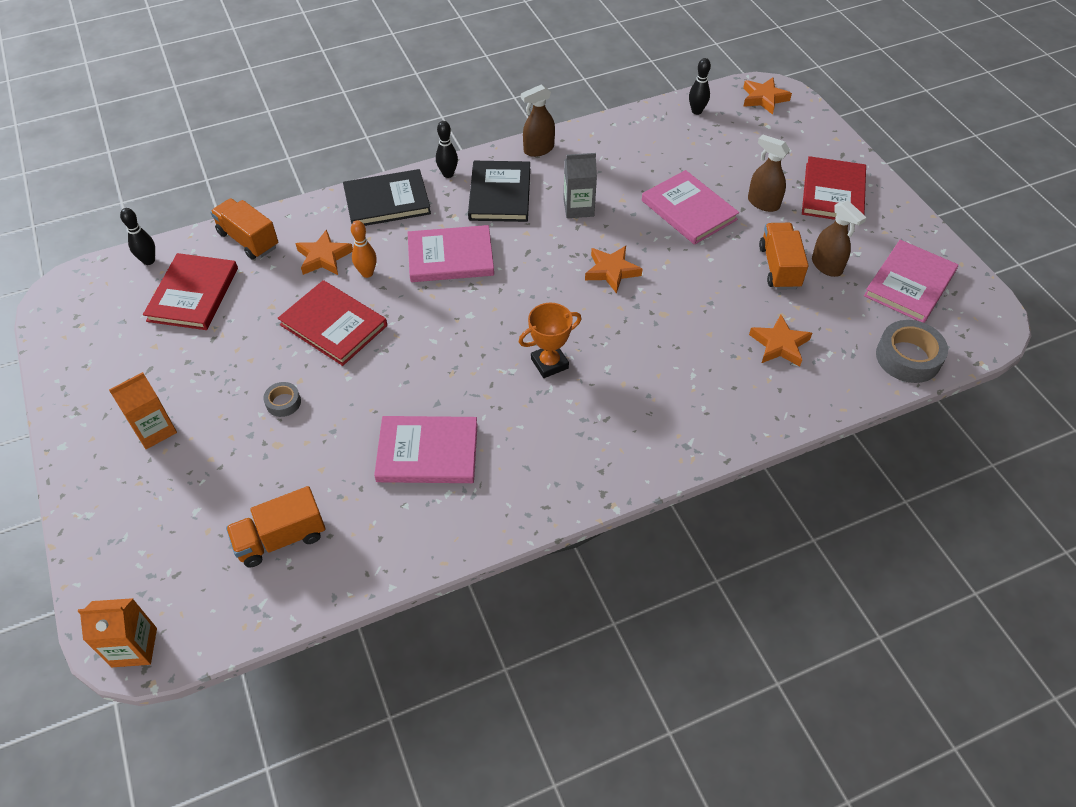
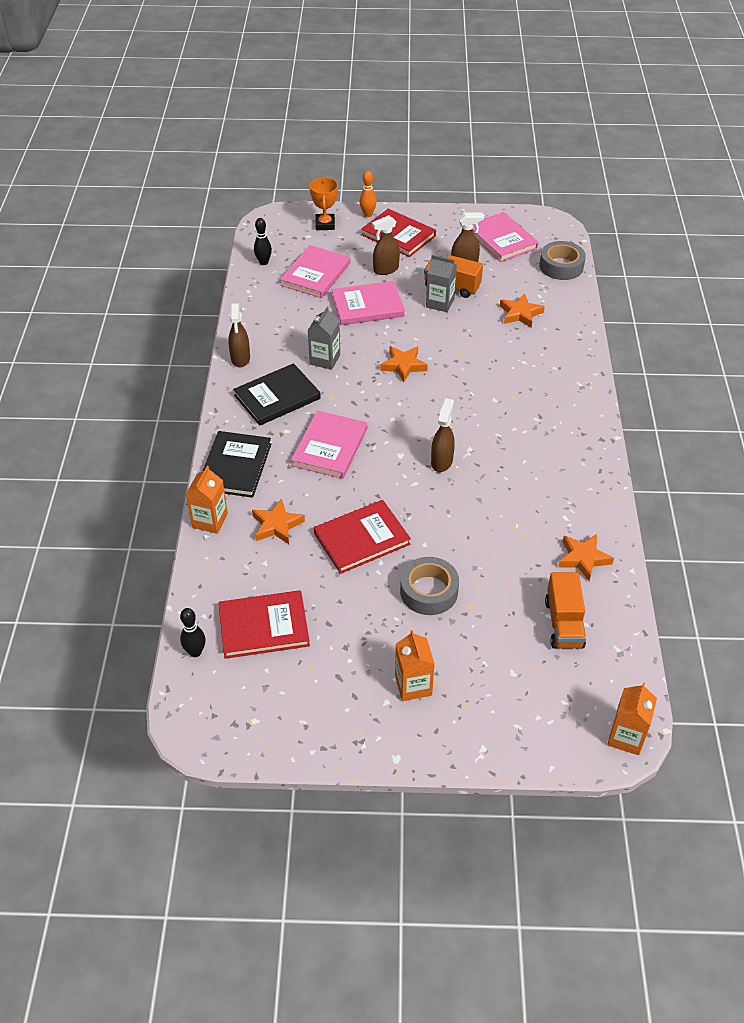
camera: 65 degrees left, 5 degrees down
red book [143,253,238,330] -> red book turned 45 degrees counterclockwise [218,590,310,659]
orange truck [210,198,278,259] -> none
grey tape [263,382,301,417] -> grey tape [400,557,459,615], size x1.89
orange bowling pin [351,220,377,278] -> orange bowling pin moved to [359,171,377,217]
pink book [374,416,478,483] -> pink book moved to [280,245,351,298]
black bowling pin [436,121,458,178] -> none
black book [468,161,530,222] -> black book turned 60 degrees counterclockwise [233,363,321,426]
orange trophy [519,303,581,378] -> orange trophy moved to [309,177,338,230]
orange star [743,77,792,115] -> orange star moved to [558,534,614,581]
none -> orange carton [186,466,228,534]
none -> grey carton [426,255,457,312]
none -> brown spray bottle [431,398,455,472]

